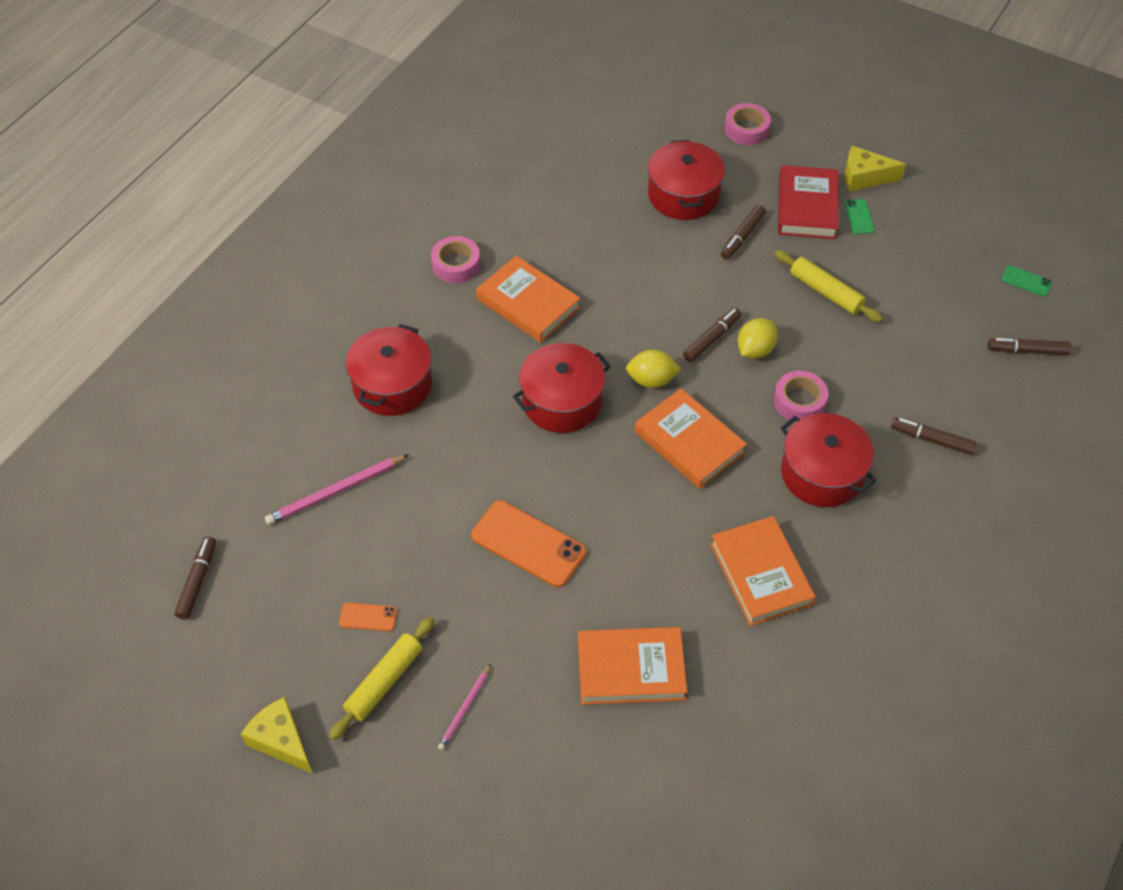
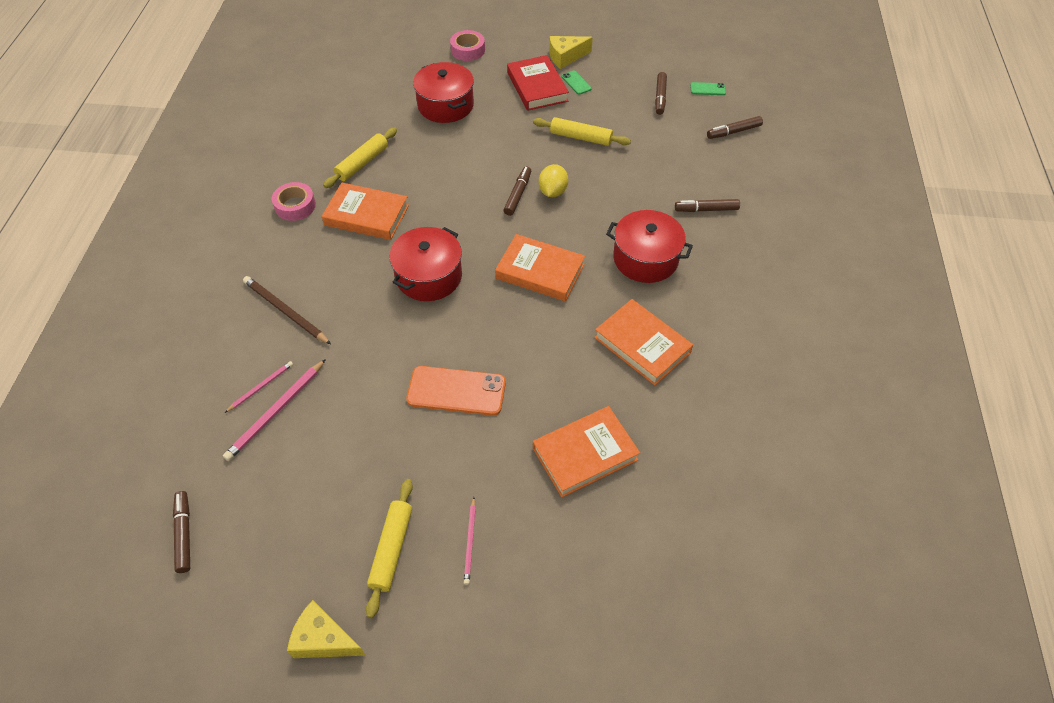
camera: 25 degrees left, 0 degrees up
orange phone [339,602,397,631] -> none
red pot [346,324,432,416] -> brown pencil [243,276,331,344]
yellow lemon [626,350,681,388] -> none
brown marker [721,205,766,260] -> brown marker moved to [655,72,667,115]
pink tape [774,371,828,422] -> none
none -> pink pencil [225,361,293,413]
none -> yellow rolling pin [323,128,397,188]

